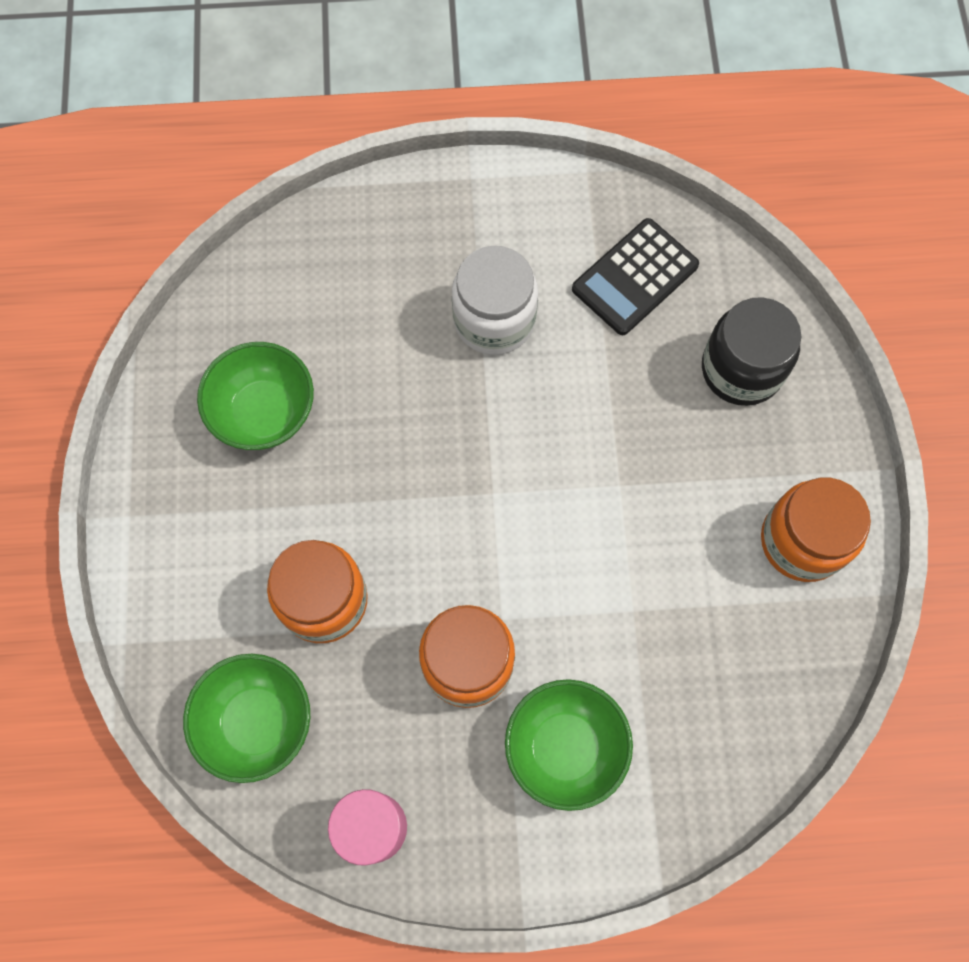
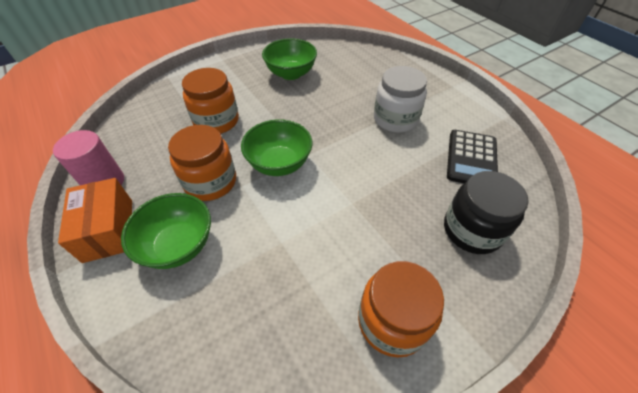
camera: 60 degrees right, 20 degrees down
green bowl [183,654,310,783] -> green bowl moved to [241,119,312,176]
black calculator [572,218,699,335] -> black calculator turned 90 degrees counterclockwise [447,130,498,183]
none -> orange box [58,178,132,263]

